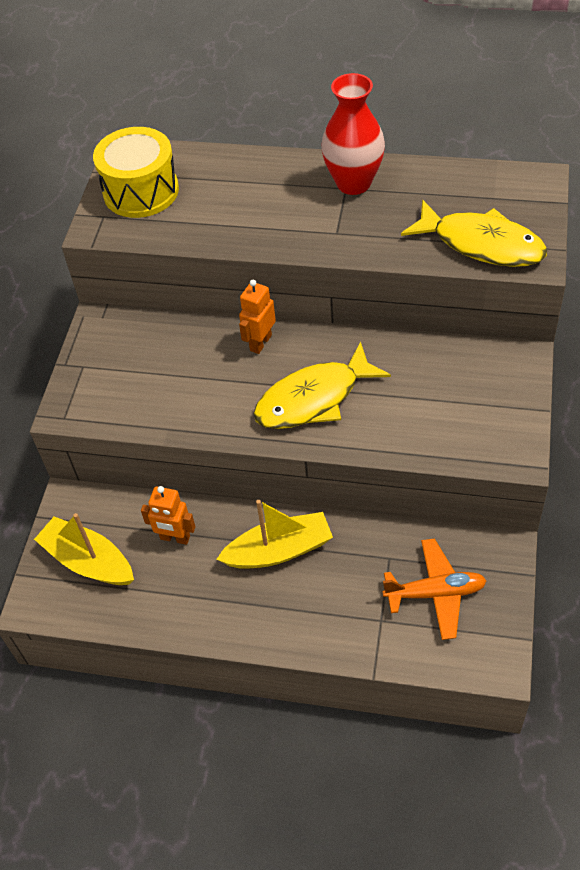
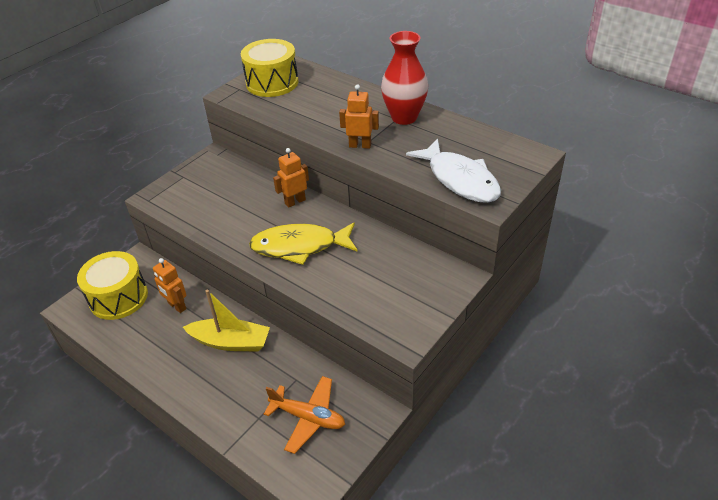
camera: 25 degrees right, 10 degrees down
yellow boat [34,513,134,585] -> yellow drum [77,251,148,320]
yellow fish [401,200,547,267] -> white fish [406,138,501,203]
none -> orange robot [339,84,379,149]

